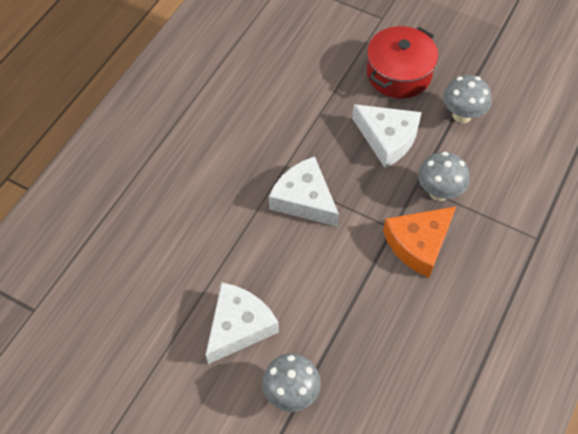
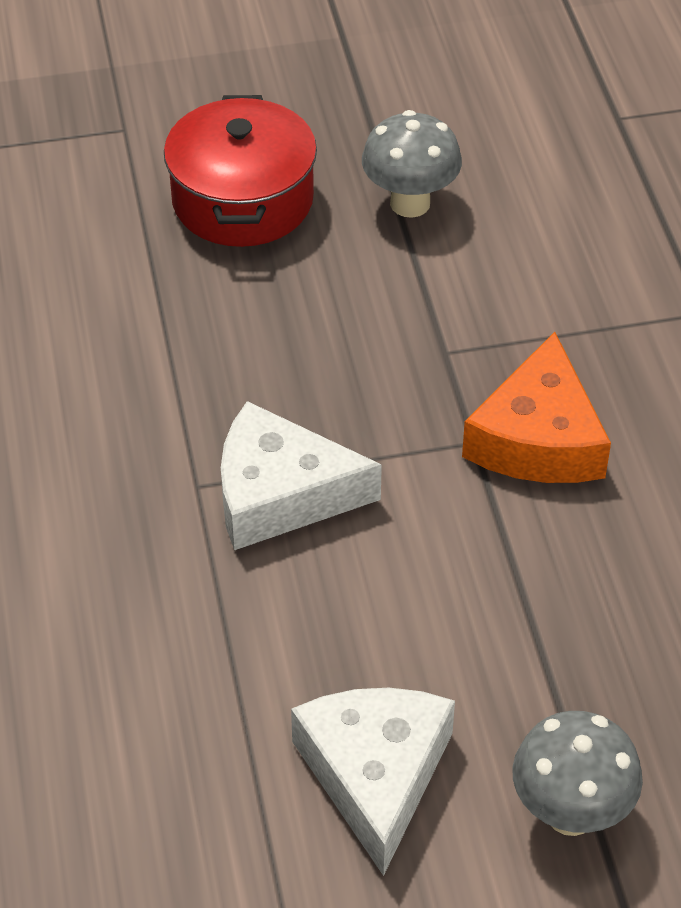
camera: 40 degrees left, 10 degrees down
white cheese [352,104,422,168] -> none
grey mushroom [418,152,469,201] -> none

